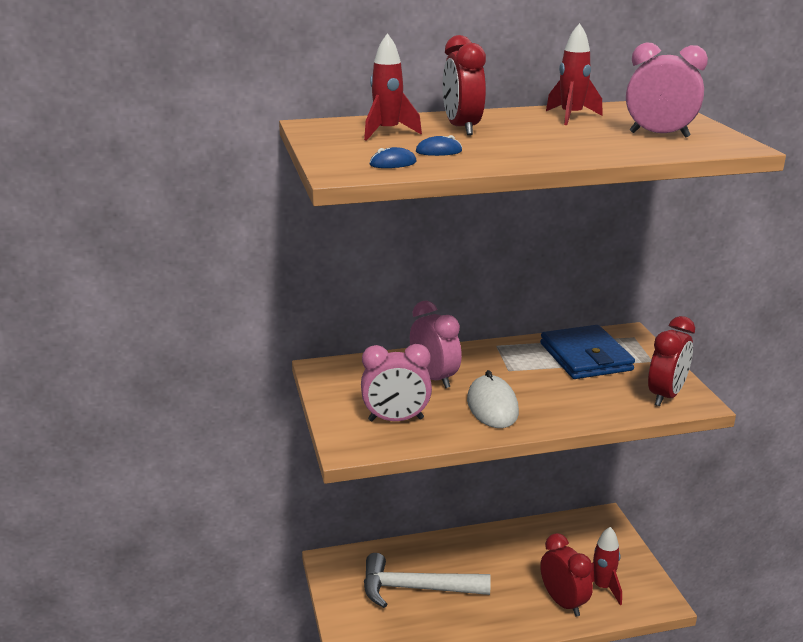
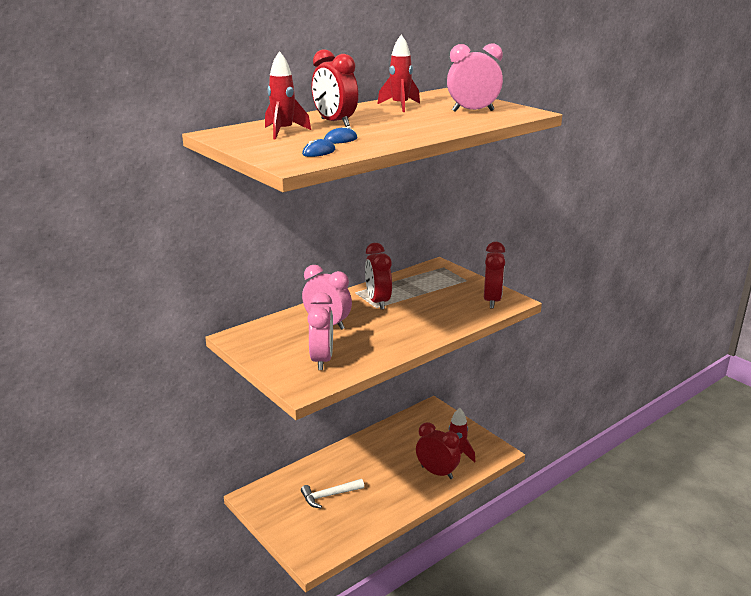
camera: 25 degrees left, 0 degrees up
pink clock [361,344,432,421] -> pink clock turned 60 degrees counterclockwise [307,292,333,370]
white hammer [364,553,491,608] -> white hammer [301,479,364,508], size x0.61
white mouse [467,370,519,428] -> none
blue wallet [540,325,635,379] -> none
none -> red clock [365,243,392,310]

